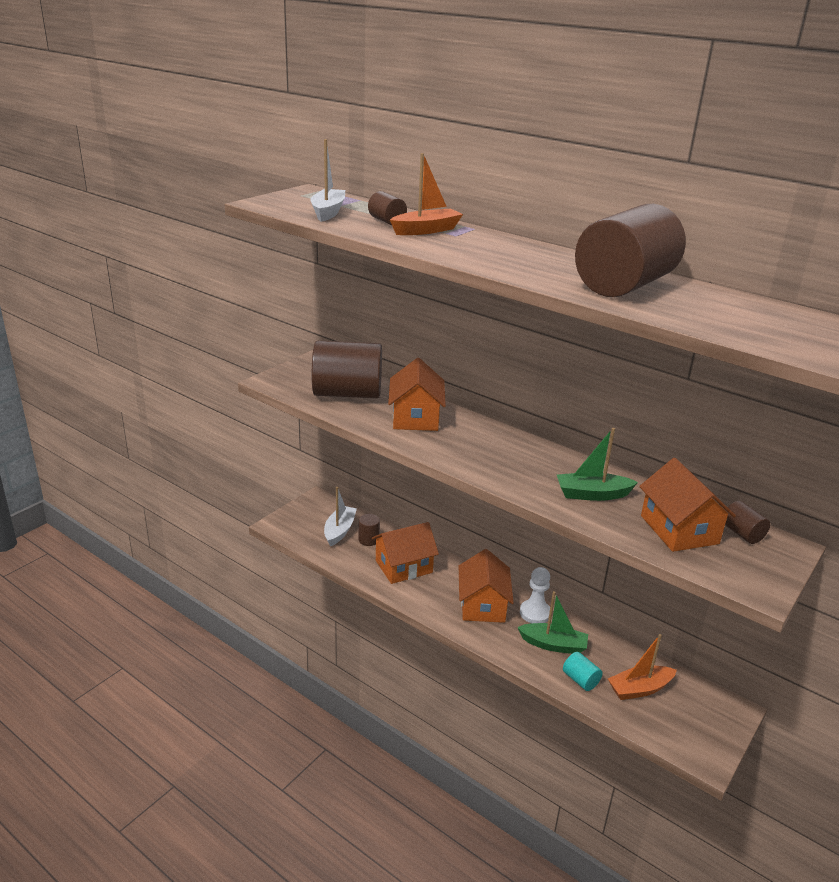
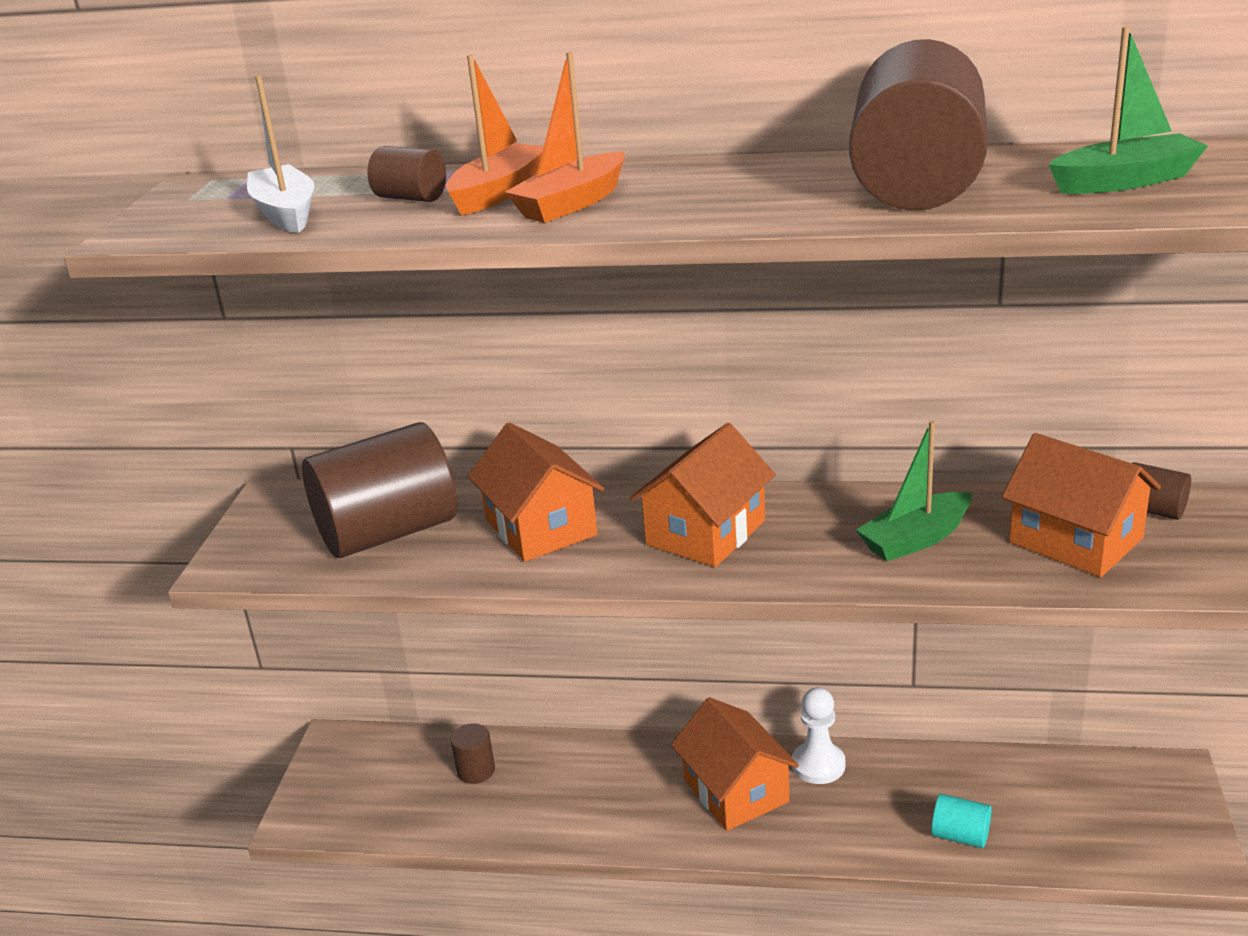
camera: 25 degrees left, 0 degrees up
white boat [324,487,357,546] -> none
orange house [372,522,439,584] -> orange house moved to [630,423,776,567]
green boat [518,591,588,654] -> green boat moved to [1049,26,1208,194]
orange boat [608,634,677,700] -> orange boat moved to [505,52,625,223]

